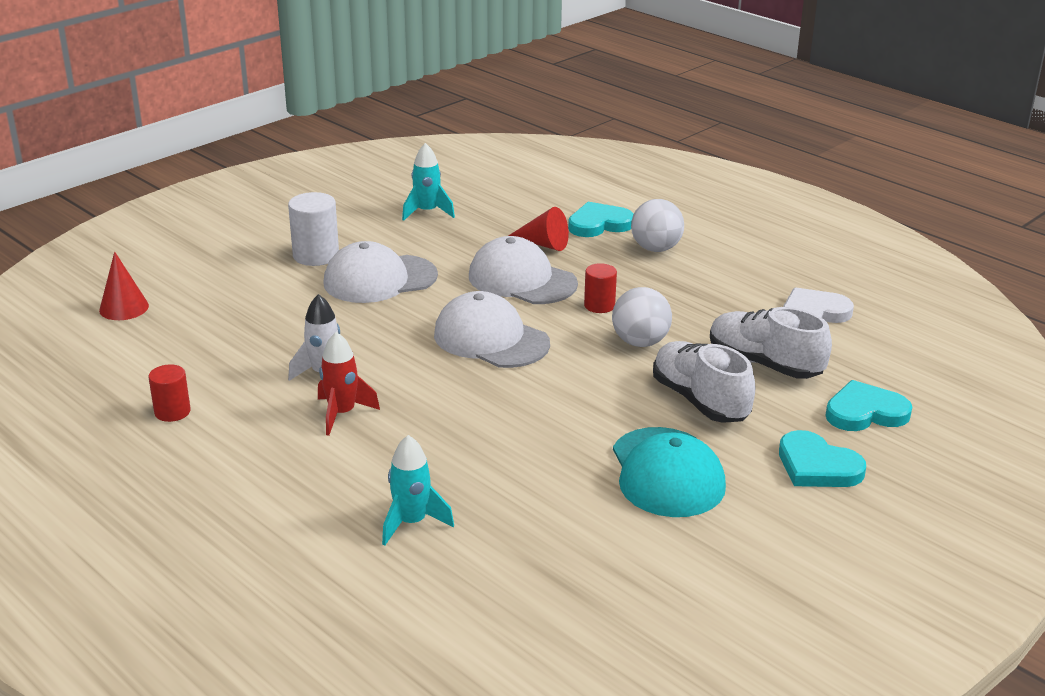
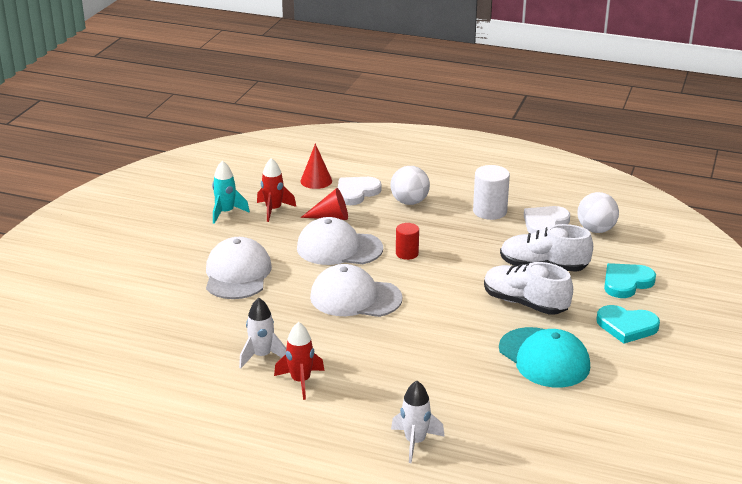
camera: 25 degrees left, 0 degrees up
red cone [99,252,149,320] -> red cone moved to [300,143,332,189]
red cylinder [148,364,191,422] -> none
white cylinder [288,192,339,266] -> white cylinder moved to [473,165,510,220]
white cap [323,241,438,303] -> white cap turned 135 degrees clockwise [206,237,272,299]
turquoise rocket [382,435,454,545] -> white rocket [391,381,445,463]
turquoise heart [568,202,634,237] -> white heart [338,177,382,205]
white ball [612,287,672,347] -> white ball moved to [577,192,619,233]
none -> red rocket [257,158,296,222]

